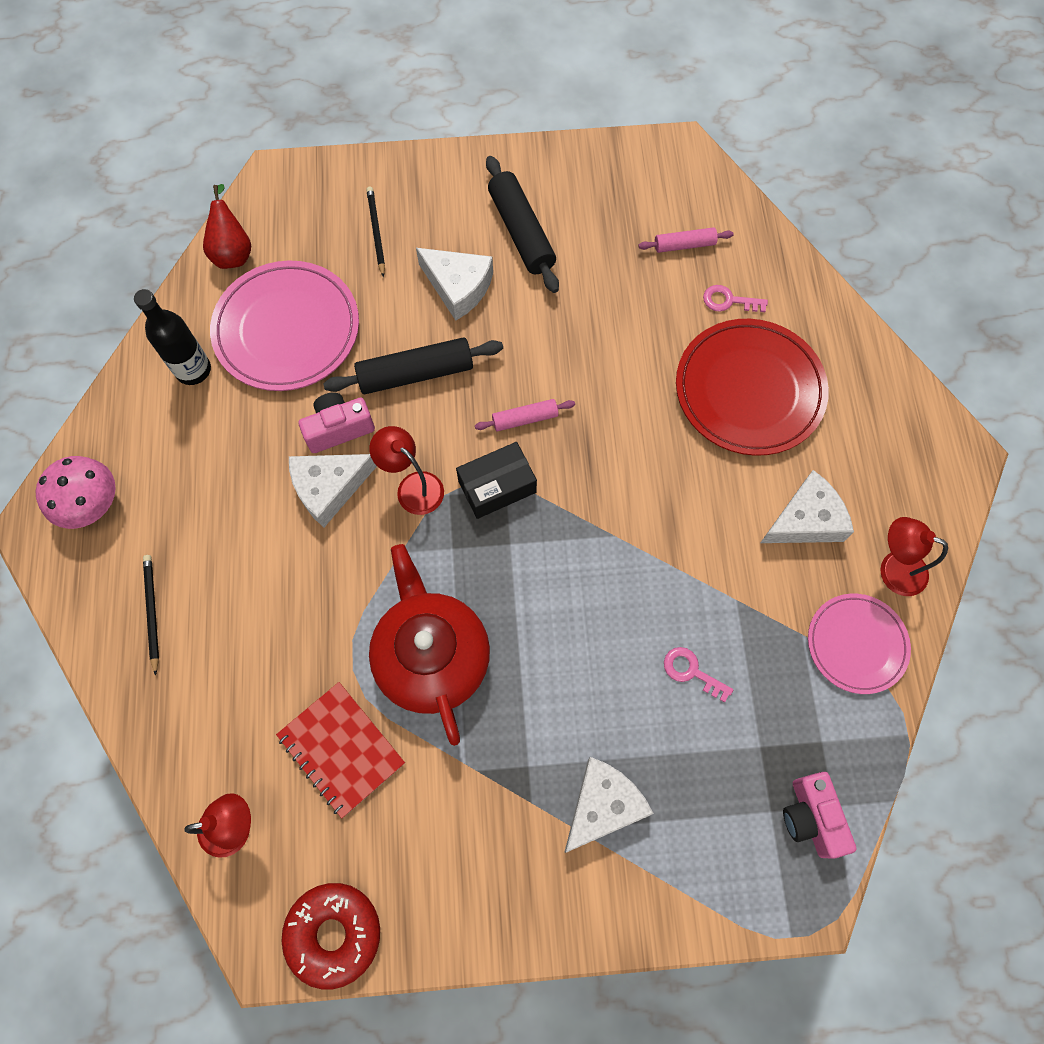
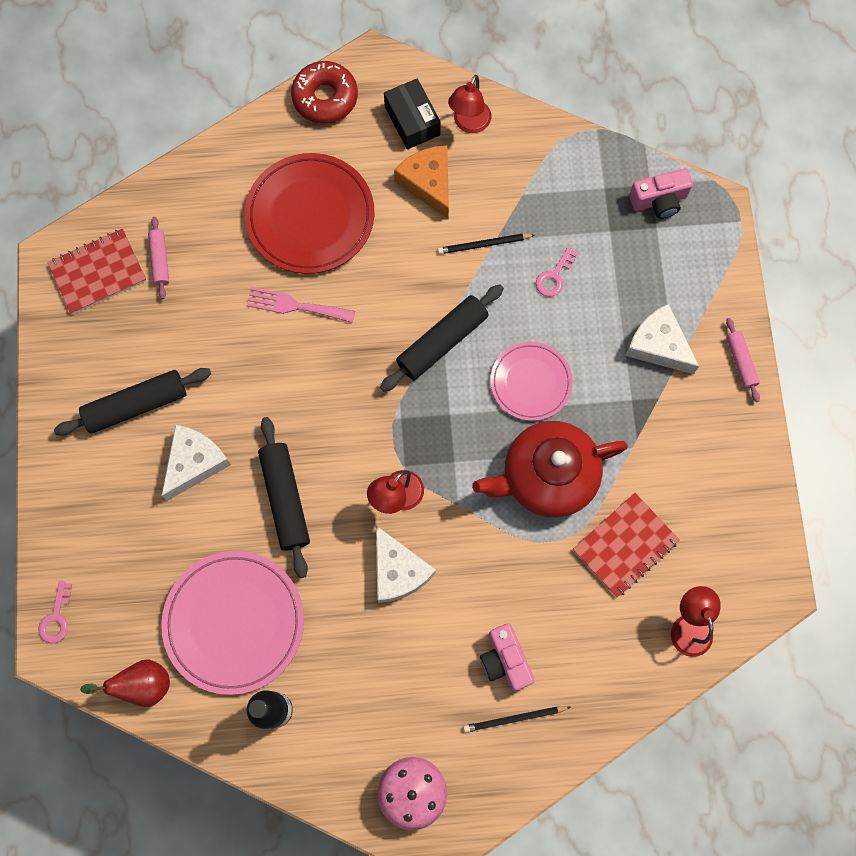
camera: 90 degrees left, 5 degrees up
red donut [281,883,380,989] -> red donut moved to [291,61,358,124]
pink camera [299,392,375,453] -> pink camera moved to [480,623,535,691]
black pencil [366,187,385,278] -> black pencil moved to [438,234,534,254]
black box [456,442,537,519] -> black box moved to [384,78,441,149]
pink rolling pin [475,399,575,432] -> pink rolling pin moved to [726,318,760,402]
pink key [703,285,768,312] -> pink key moved to [38,581,72,644]
white cheese [760,470,854,543] -> orange cheese [394,145,449,219]
pink plate [808,594,911,694] -> pink plate moved to [490,342,573,421]
none -> red notebook [47,229,147,315]
none -> pink fork [246,287,355,323]
none -> black rolling pin [380,284,504,392]

